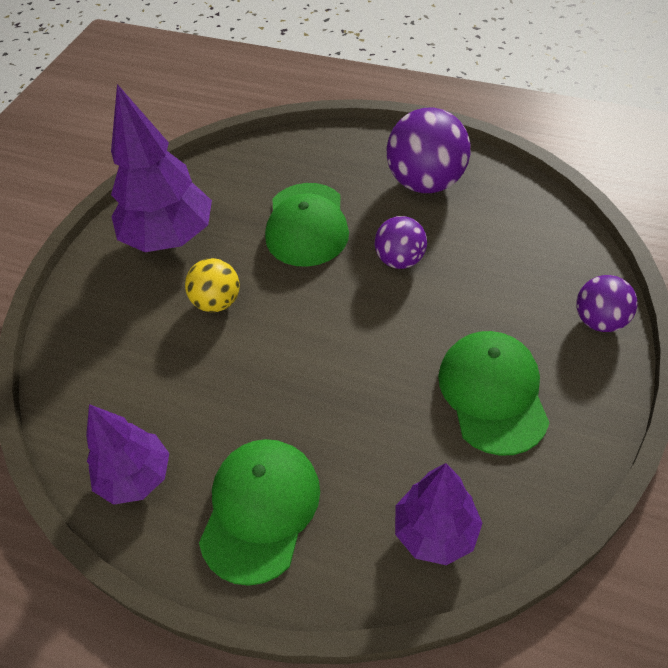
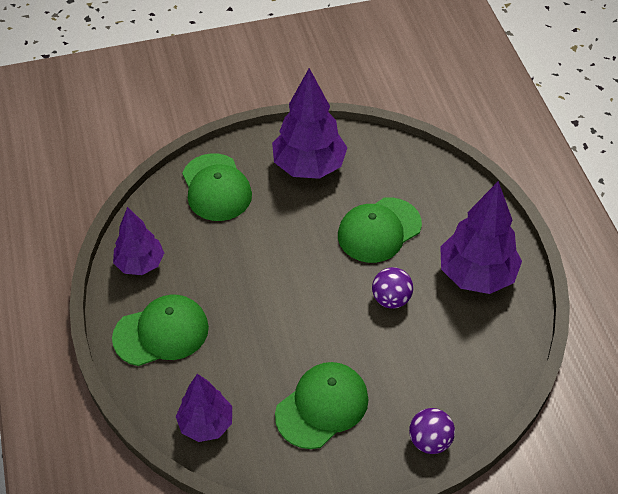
camera: 50 degrees right, 0 degrees up
yellow ball [185,258,240,312] -> none
purple ball [387,108,471,193] -> purple tree [440,181,522,294]
none -> green cap [182,153,252,221]

